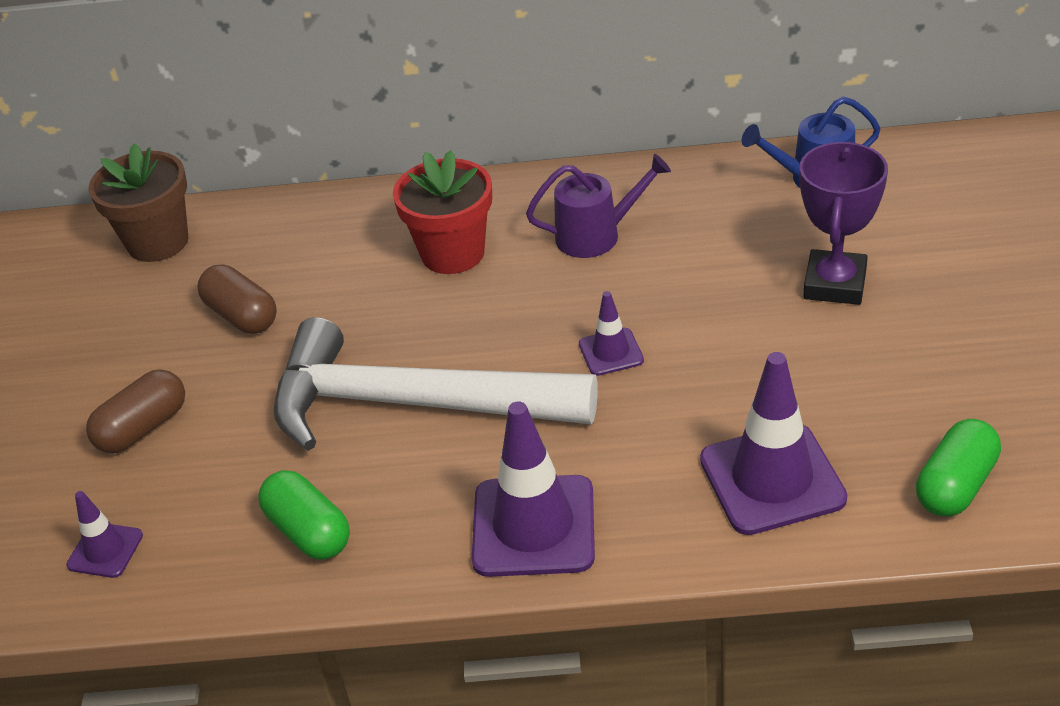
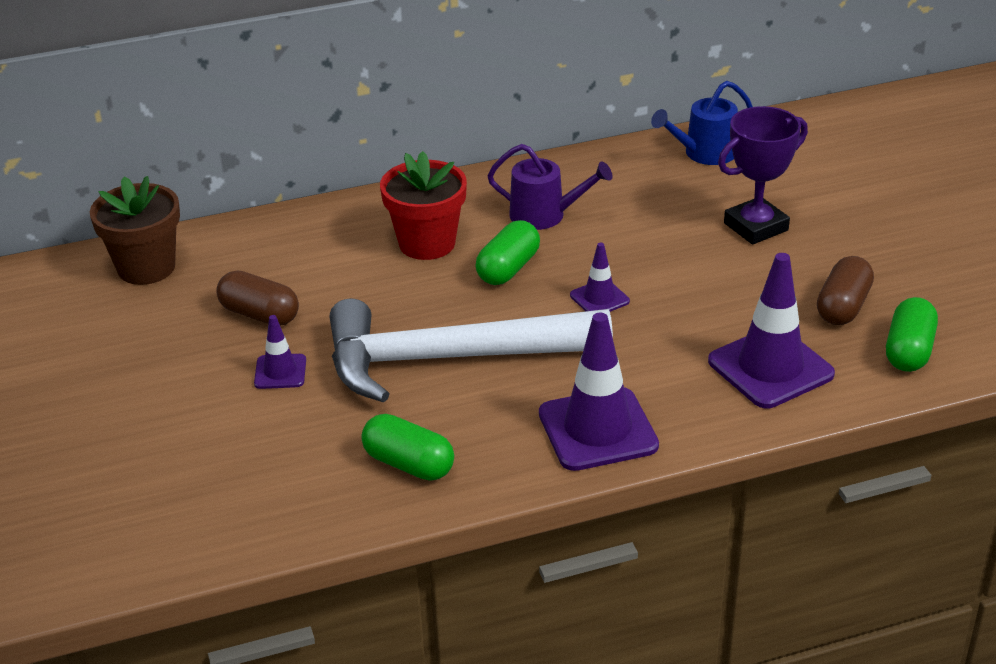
camera: 20 degrees left, 5 degrees down
purple traffic cone [66,491,143,578] -> purple traffic cone moved to [254,315,306,389]
brown capsule [86,369,185,453] -> brown capsule moved to [817,256,874,325]
purple watering can [526,154,671,258] -> purple watering can turned 45 degrees clockwise [487,144,613,230]
purple trophy [800,142,888,305] -> purple trophy turned 60 degrees clockwise [718,106,808,245]
none -> green capsule [476,220,540,285]

